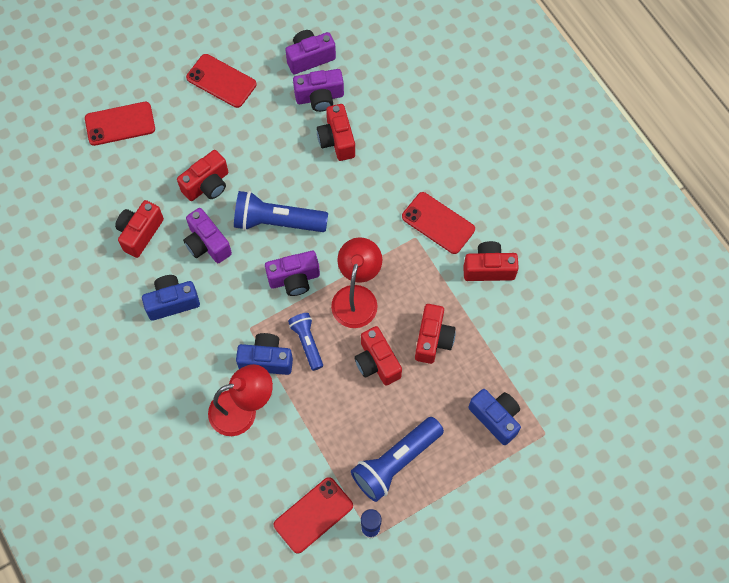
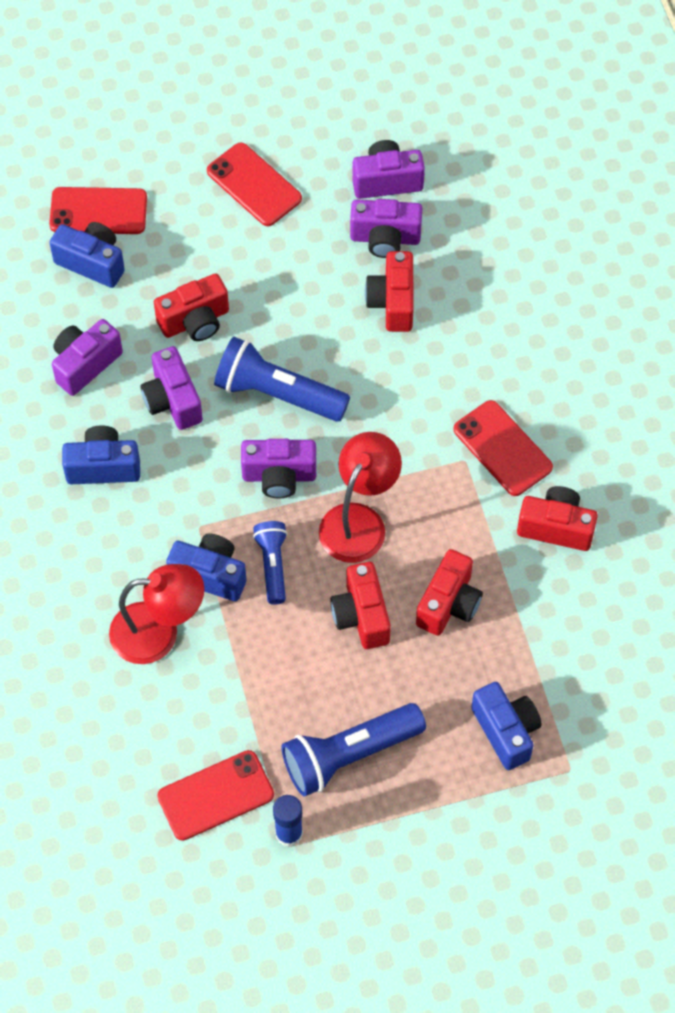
camera: 15 degrees right, 5 degrees down
red camera [115,200,164,258] -> purple camera [52,319,123,396]
none -> blue camera [50,222,125,288]

